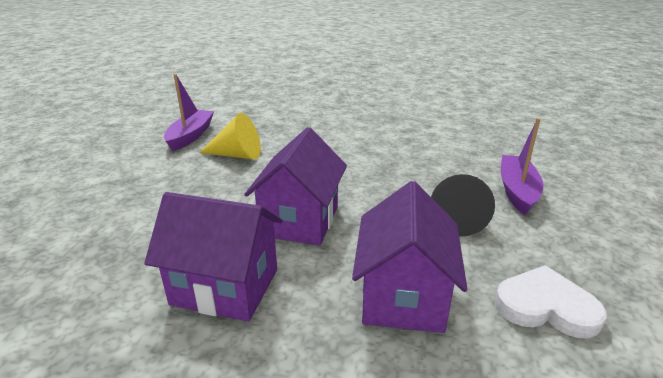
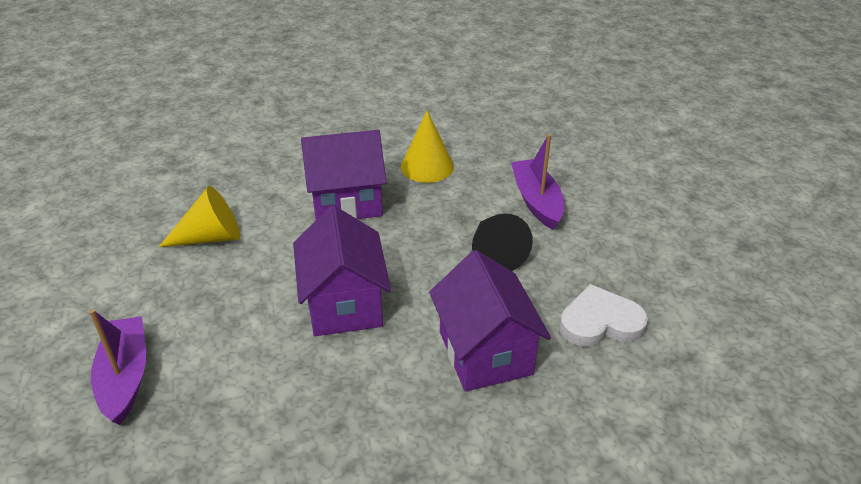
camera: 25 degrees left, 10 degrees up
purple house [144,192,282,322] -> purple house moved to [301,130,387,220]
purple boat [164,74,214,151] -> purple boat moved to [89,309,146,425]
none -> yellow cone [401,110,454,183]

